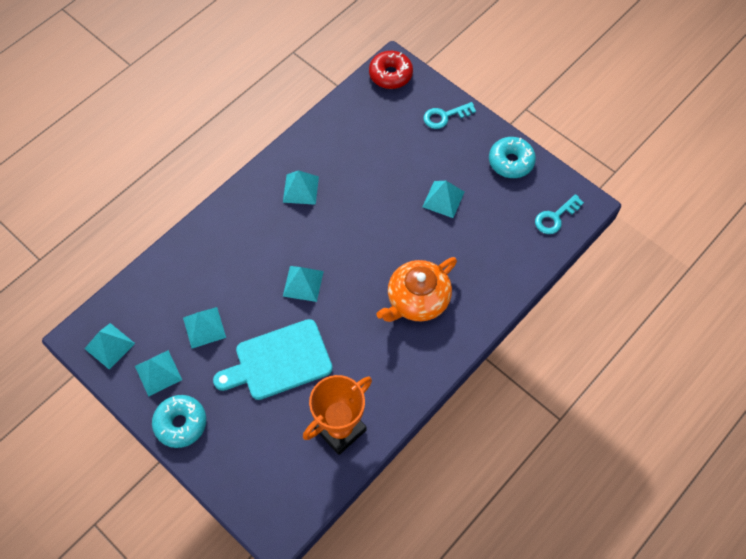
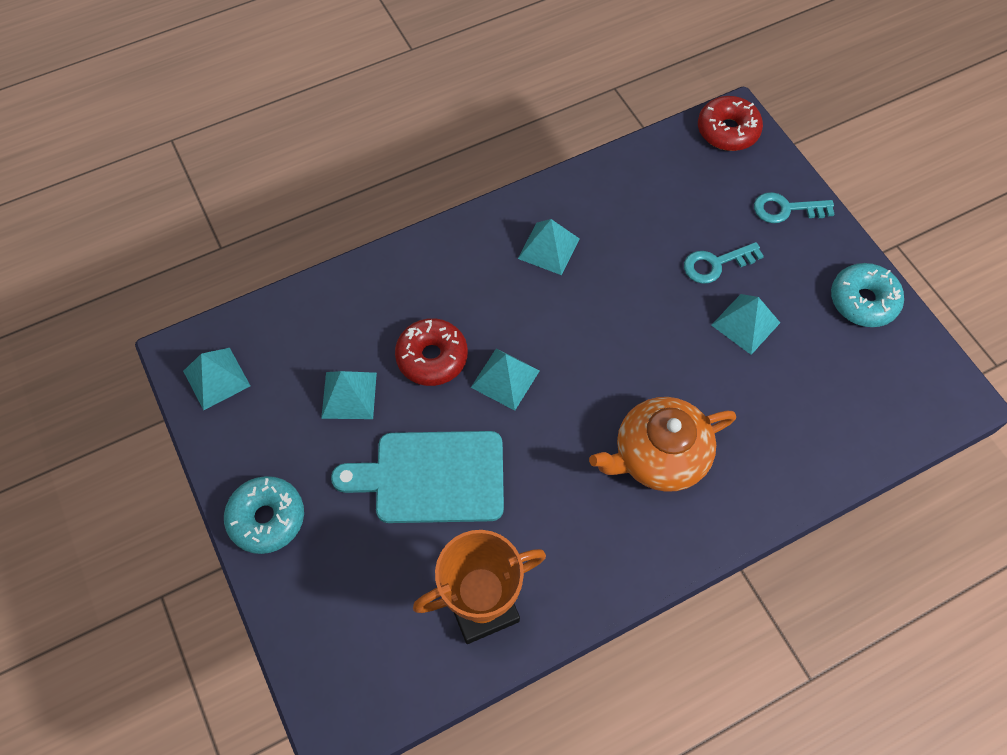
camera: 20 degrees right, 0 degrees up
turquoise pyramid [135,350,182,397] -> none
turquoise key [535,194,584,234] -> turquoise key moved to [684,242,764,284]
none -> red donut [395,318,468,386]

